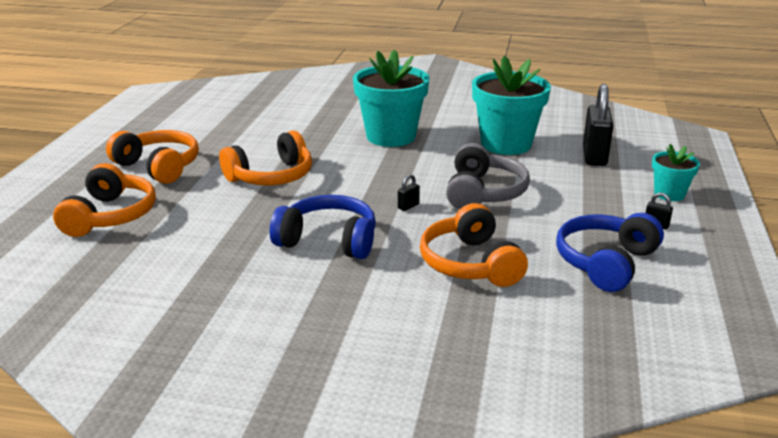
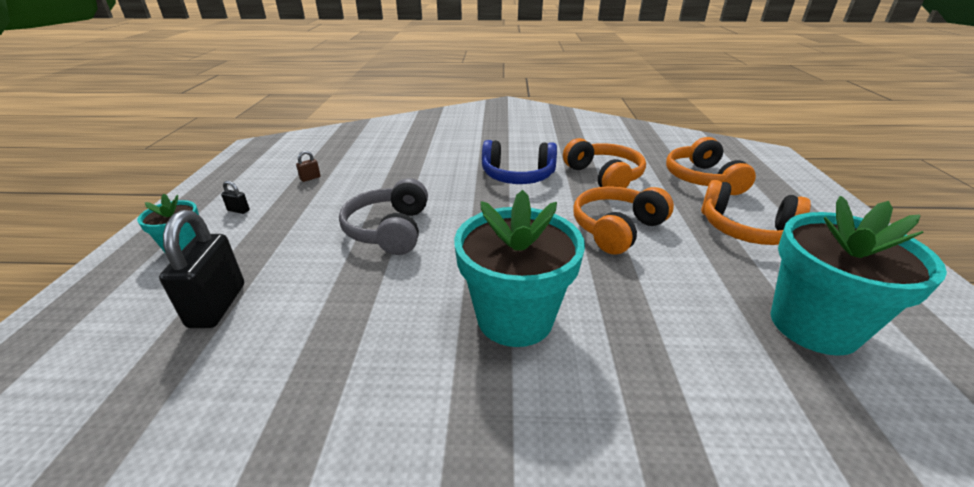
camera: 170 degrees right, 5 degrees up
black padlock [398,174,420,211] -> none
orange headphones [420,203,528,287] -> orange headphones moved to [563,138,646,188]
turquoise flower pot [472,56,551,155] -> turquoise flower pot moved to [770,196,947,356]
blue headphones [556,213,664,292] -> brown padlock [296,151,321,182]

